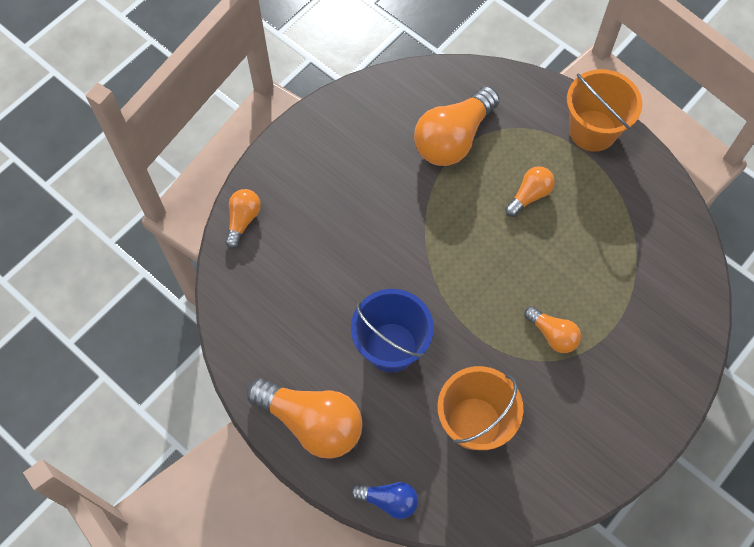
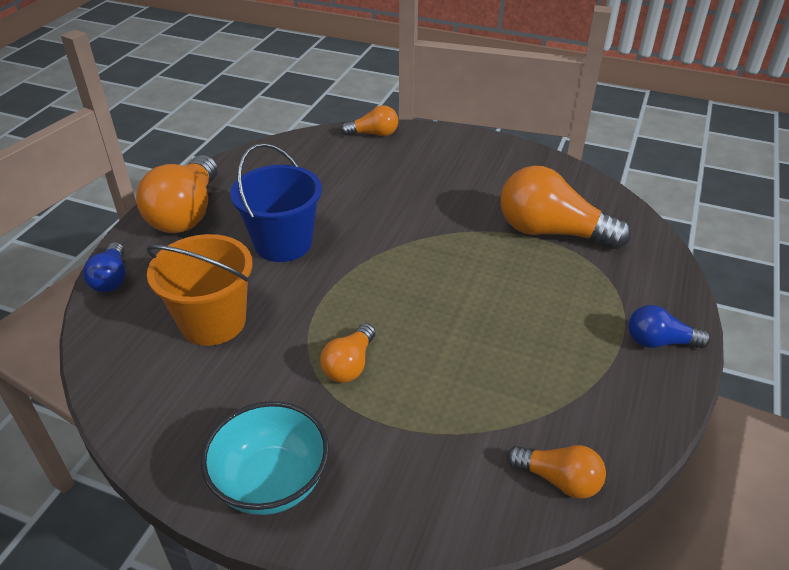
camera: 70 degrees right, 25 degrees down
orange light bulb [505,166,555,217] -> orange light bulb moved to [507,445,606,499]
orange bucket [567,69,642,152] -> blue light bulb [628,305,711,348]
none -> turquoise bowl [201,401,329,515]

